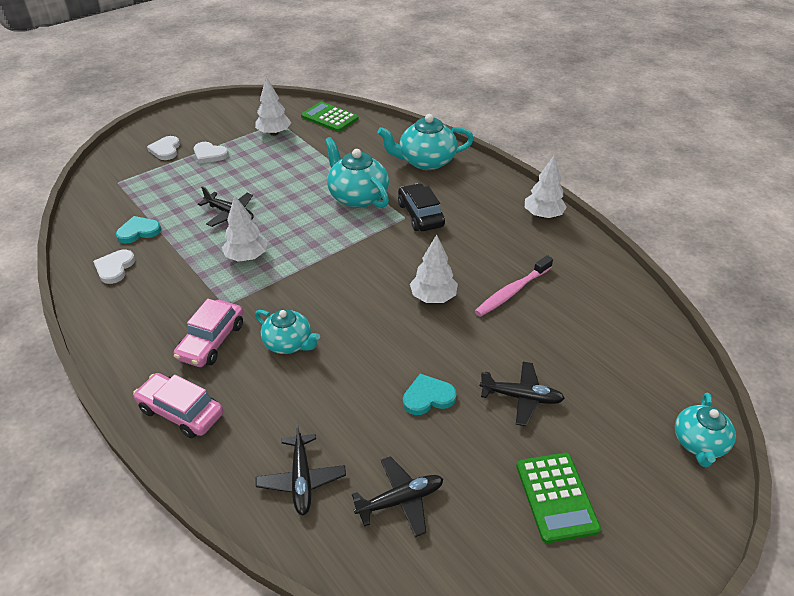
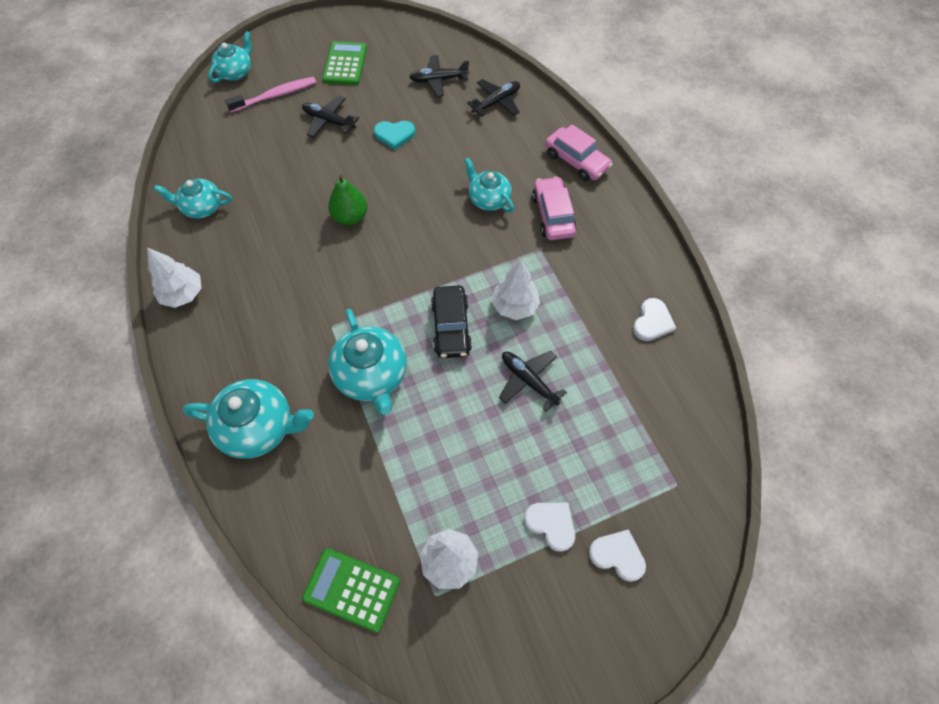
camera: 165 degrees left, 20 degrees up
turquoise heart [116,216,161,244] -> none
white heart [147,136,180,160] -> white heart turned 75 degrees counterclockwise [589,529,646,582]
pink car [174,299,243,367] -> pink car turned 45 degrees counterclockwise [532,176,577,240]
black plane [256,422,346,515] -> black plane turned 45 degrees clockwise [467,79,520,117]
green calculator [301,102,359,132] -> green calculator turned 150 degrees clockwise [302,548,400,632]
black car [398,183,445,231] -> black car moved to [431,286,472,358]
white tree [410,235,458,303] -> green pear [328,174,368,225]
pink toothbrush [475,255,553,317] -> pink toothbrush moved to [225,77,316,113]
none -> turquoise teapot [154,179,232,219]

